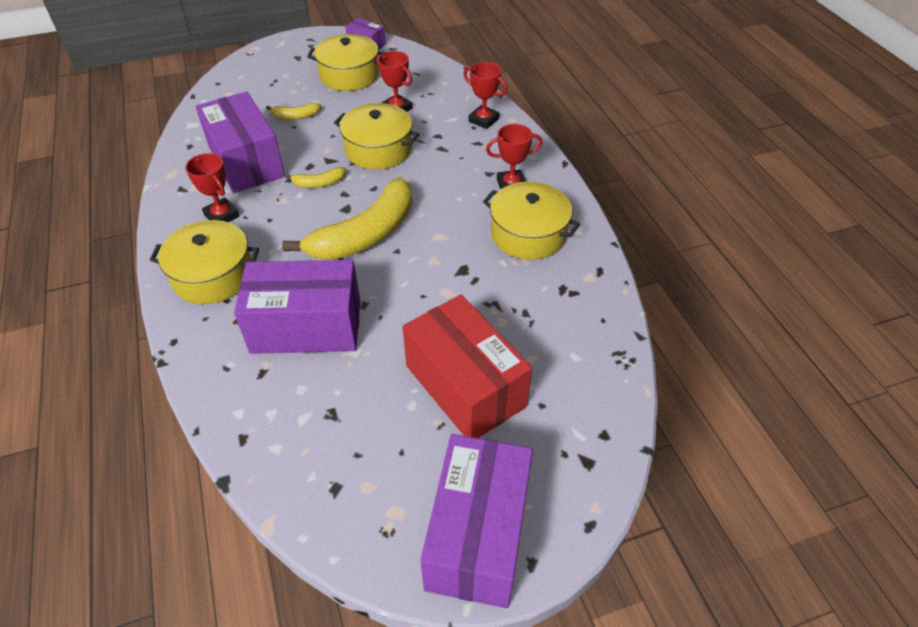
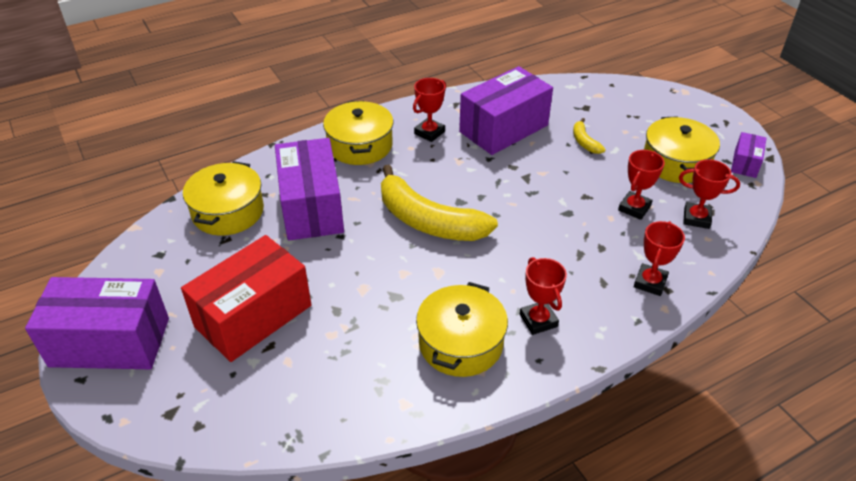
camera: 80 degrees right, 5 degrees down
yellow banana [285,167,346,188] -> none
yellow pot [334,103,420,170] -> yellow pot moved to [183,161,264,236]
none -> red trophy [679,159,740,229]

